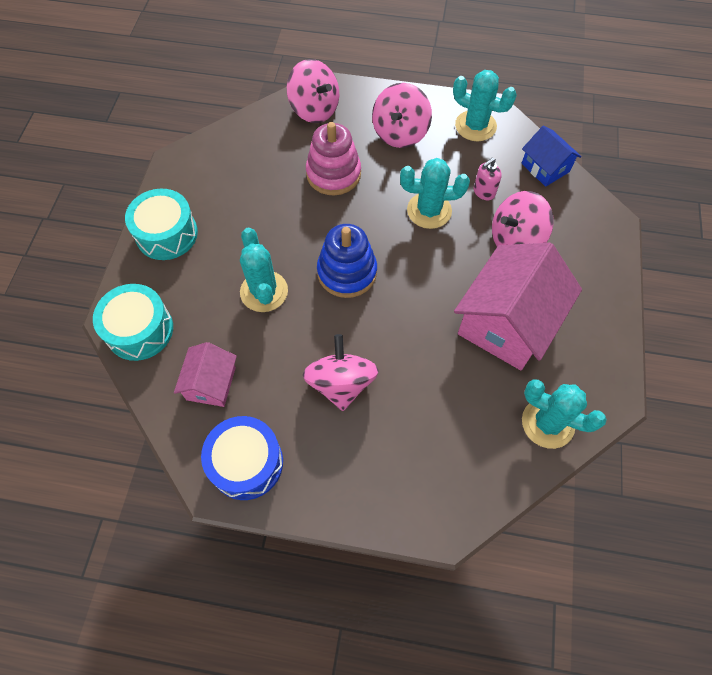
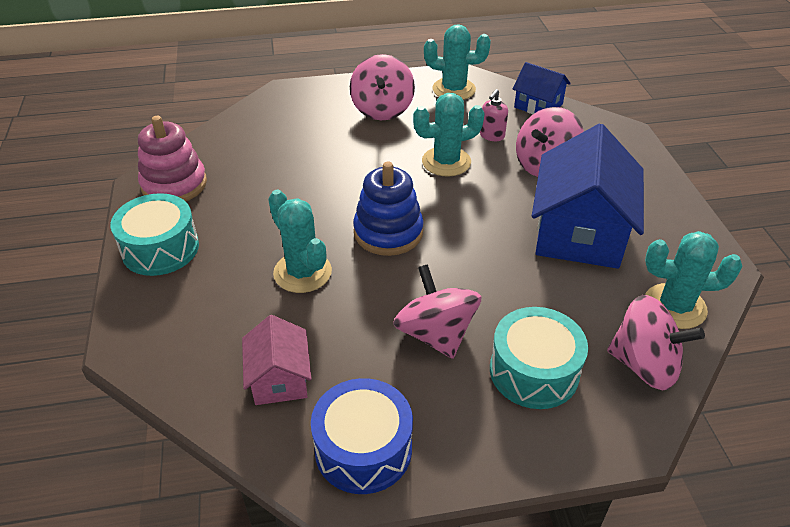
camera: 20 degrees left, 20 degrees down
turquoise drum [93,284,173,361] -> turquoise drum moved to [490,307,588,409]
pink spinning top [287,59,339,123] -> pink spinning top moved to [607,295,705,390]
pink stacking toy [306,122,361,195] -> pink stacking toy moved to [138,116,207,201]
pink house [454,243,582,370] -> blue house [532,124,644,269]

